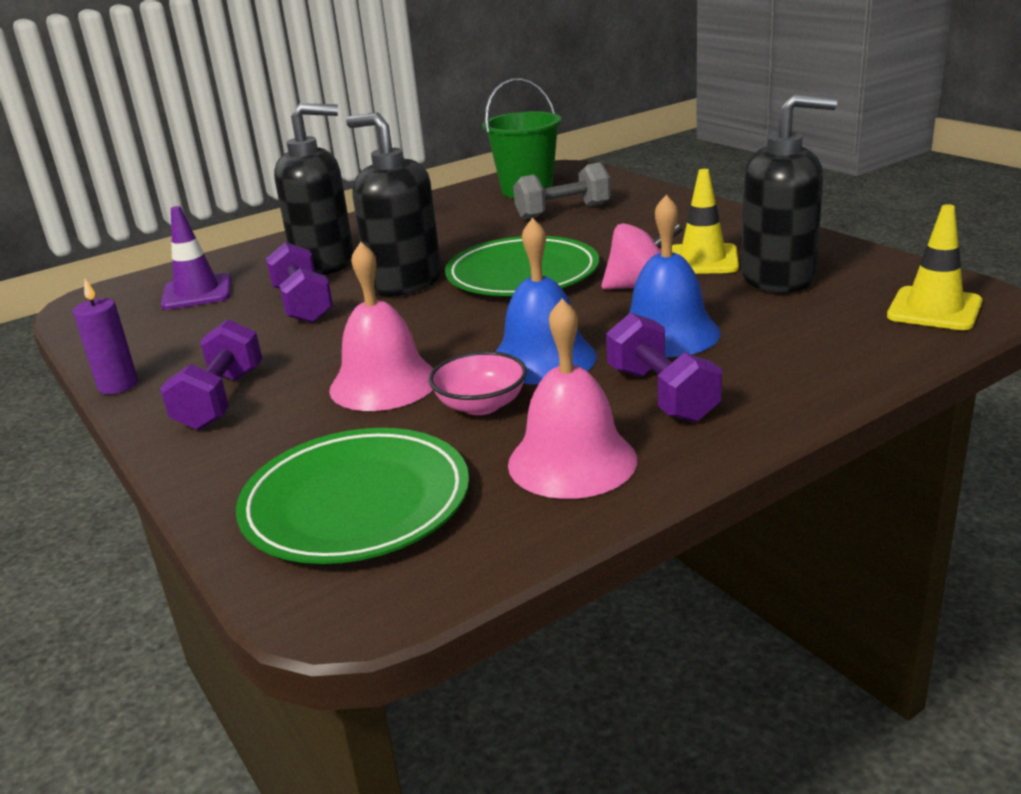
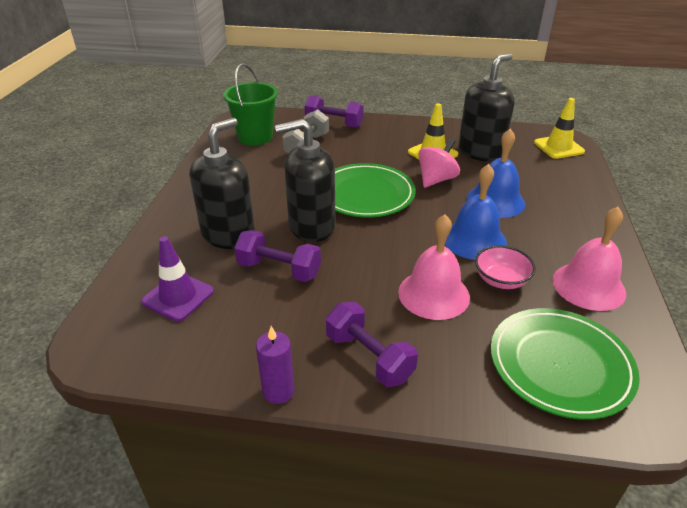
camera: 50 degrees left, 10 degrees up
purple dumbbell [606,312,722,422] -> purple dumbbell moved to [305,95,364,128]

